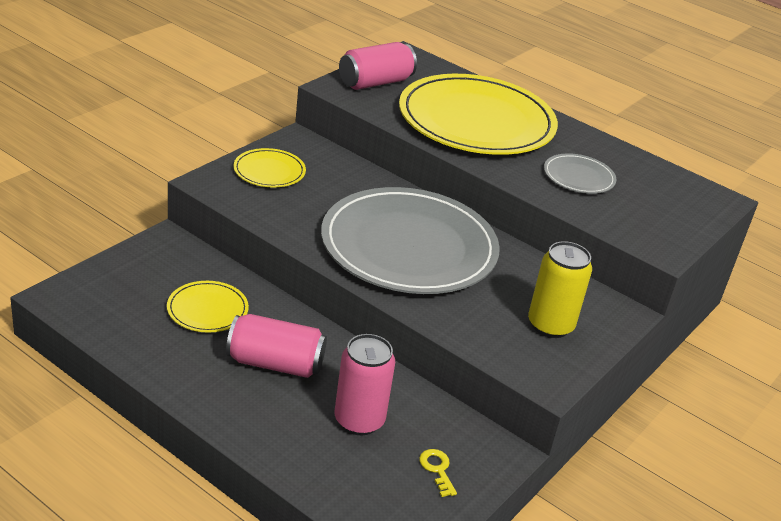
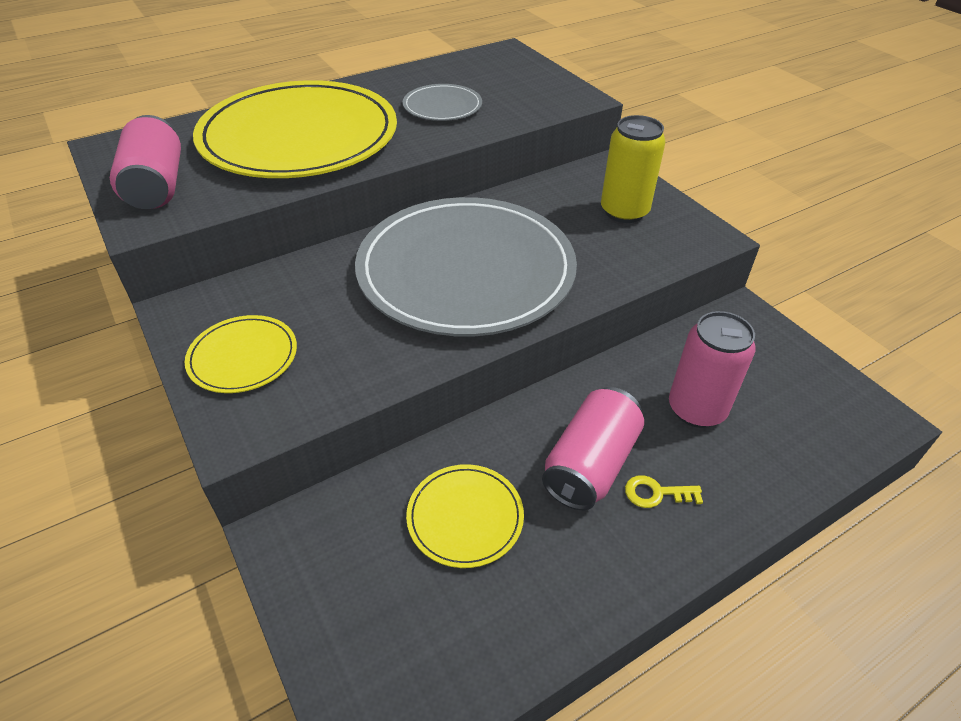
camera: 65 degrees left, 10 degrees up
yellow key [419,449,457,497] -> yellow key moved to [625,475,703,508]

